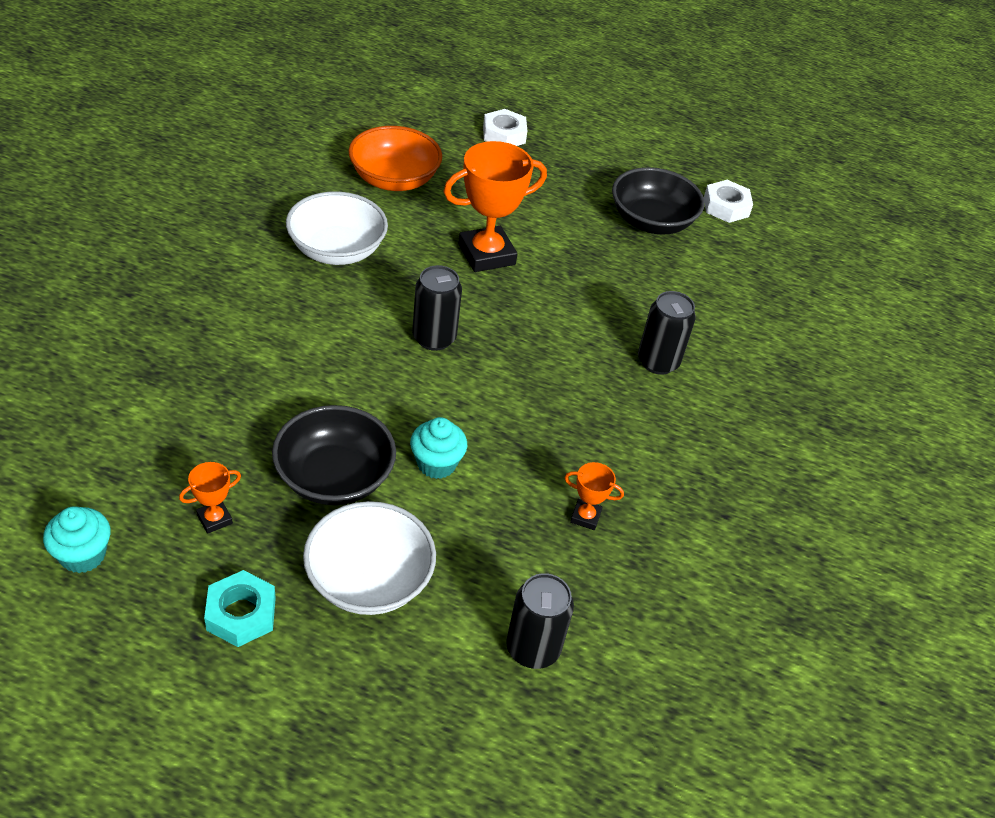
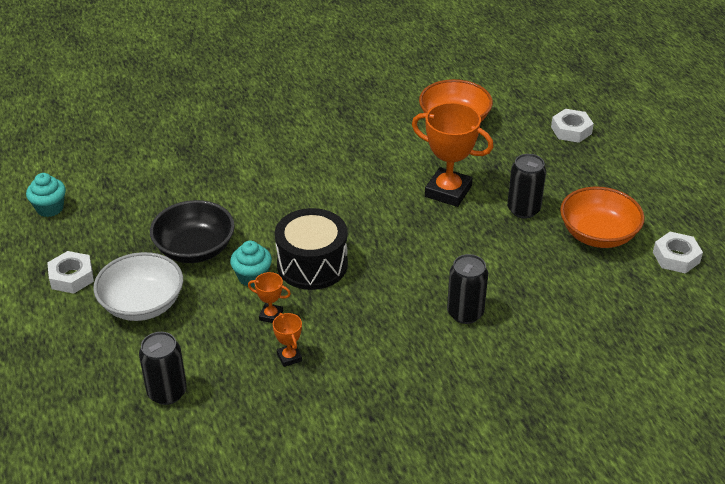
camera: 55 degrees right, 5 degrees down
orange trophy [179,462,241,534] -> orange trophy moved to [248,272,291,323]
turquoise nut [204,570,276,647] -> white nut [47,251,94,294]
white bowl [286,192,388,265] -> none
black can [412,265,462,351] -> black can moved to [507,154,546,219]
black bowl [612,167,705,234] -> orange bowl [560,187,645,248]
none -> black drum [275,208,348,290]

